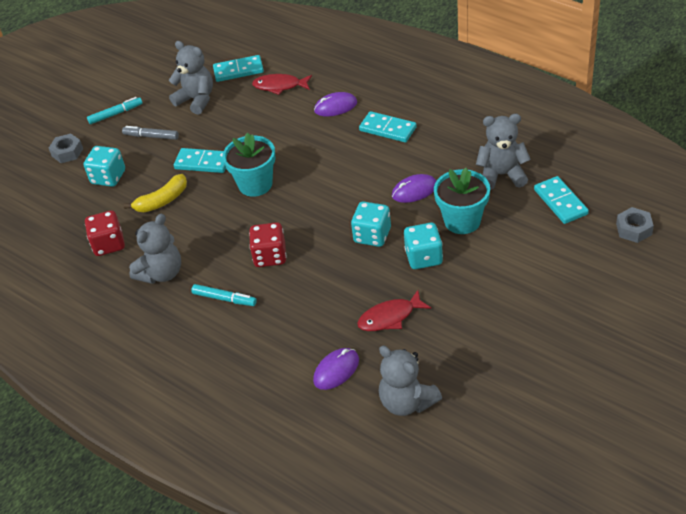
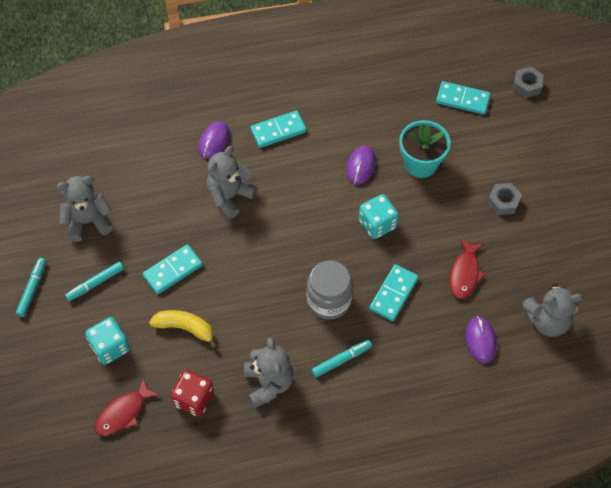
camera: 55 degrees left, 15 degrees up
grey nut [49,134,83,163] -> grey nut moved to [487,183,522,215]
grey marker [122,126,179,140] -> turquoise marker [65,262,124,301]
yellow banana [124,174,187,212] -> yellow banana turned 75 degrees counterclockwise [149,310,217,348]
turquoise domino [213,55,264,82] -> turquoise domino moved to [369,264,419,321]
turquoise flower pot [223,132,276,197] -> none
red dice [249,222,286,267] -> grey jar [307,261,353,319]
red fish [252,74,312,95] -> red fish moved to [94,378,160,436]
turquoise dice [404,223,443,269] -> none
grey teddy bear [476,114,531,190] -> grey teddy bear moved to [207,146,257,219]

